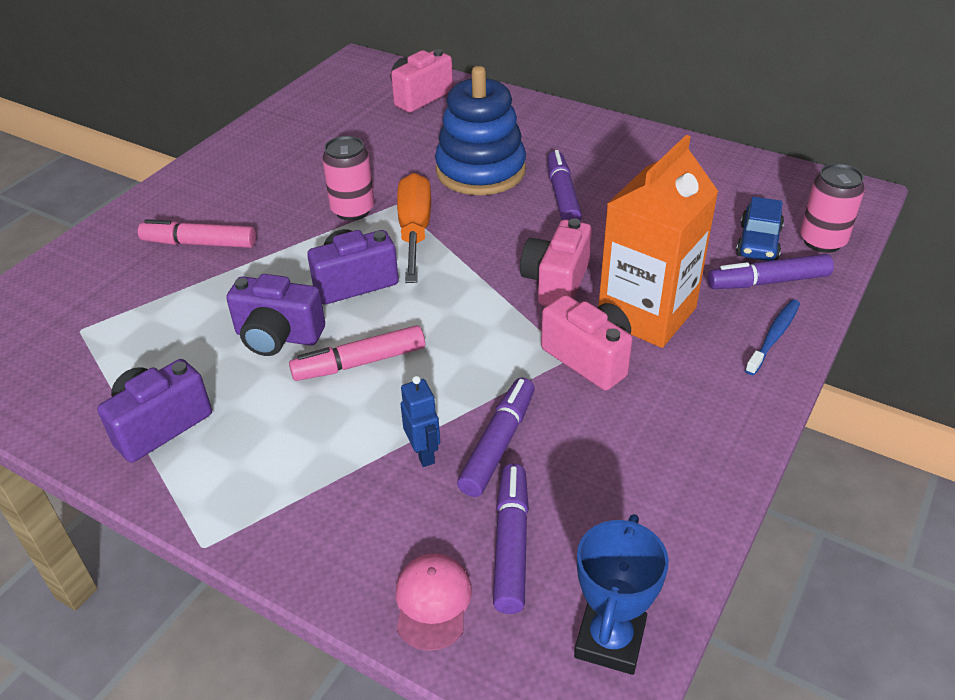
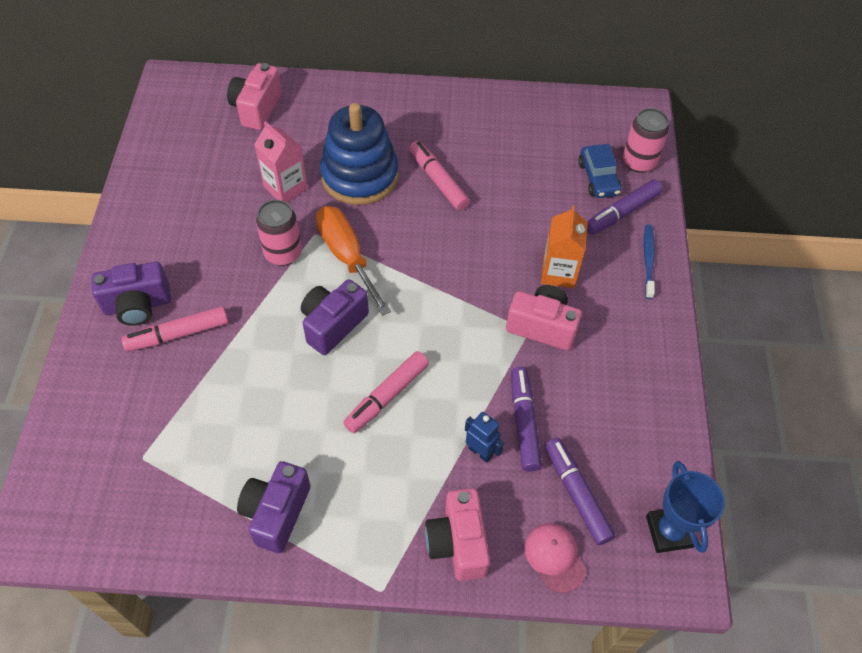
camera: 30 degrees left, 15 degrees up
purple camera [226,274,325,356] -> purple camera moved to [91,262,171,326]
pink camera [520,218,592,306] -> pink camera moved to [425,488,490,581]
purple marker [547,150,582,221] -> pink marker [409,141,470,211]
orange carton [598,135,719,348] -> orange carton [541,206,588,288], size x0.61
none -> pink carton [254,121,308,203]

